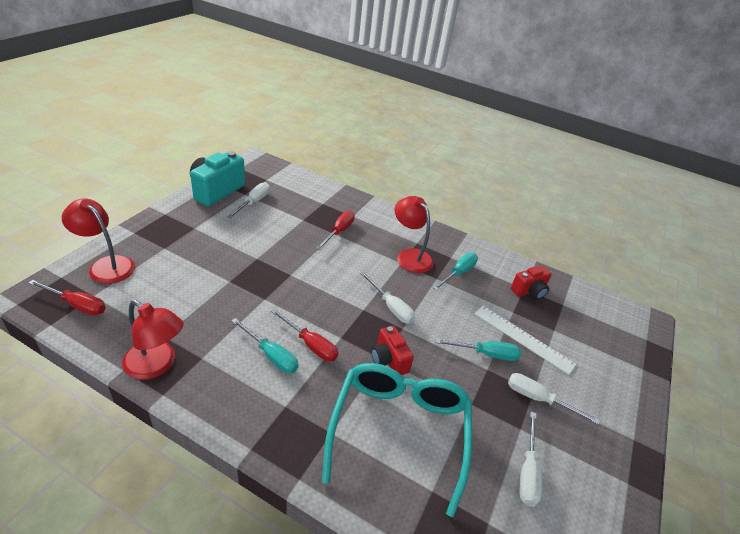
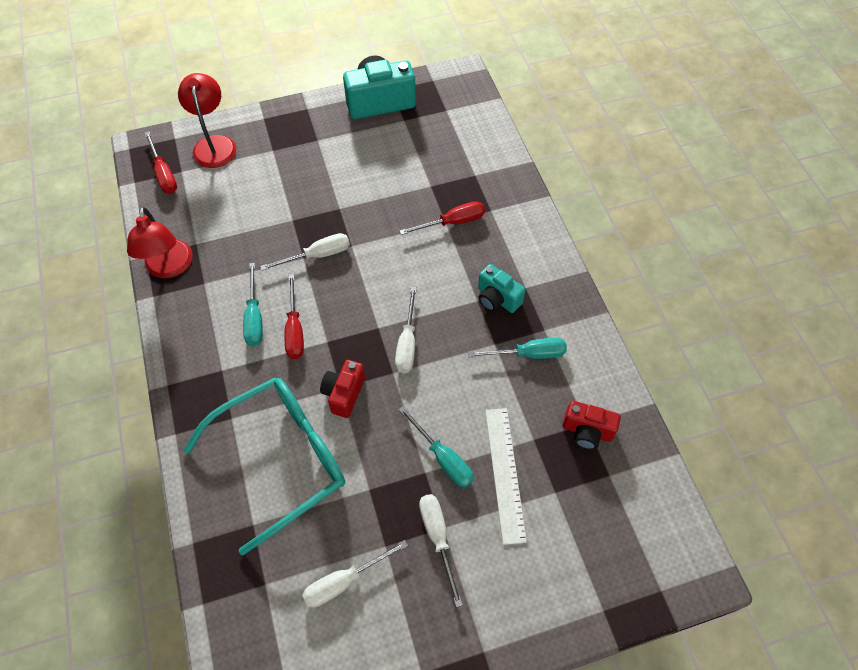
camera: 50 degrees right, 20 degrees up
white screwdriver [227,182,270,218] -> white screwdriver moved to [260,233,350,271]
red lamp [394,196,434,273] -> turquoise camera [478,264,526,313]

